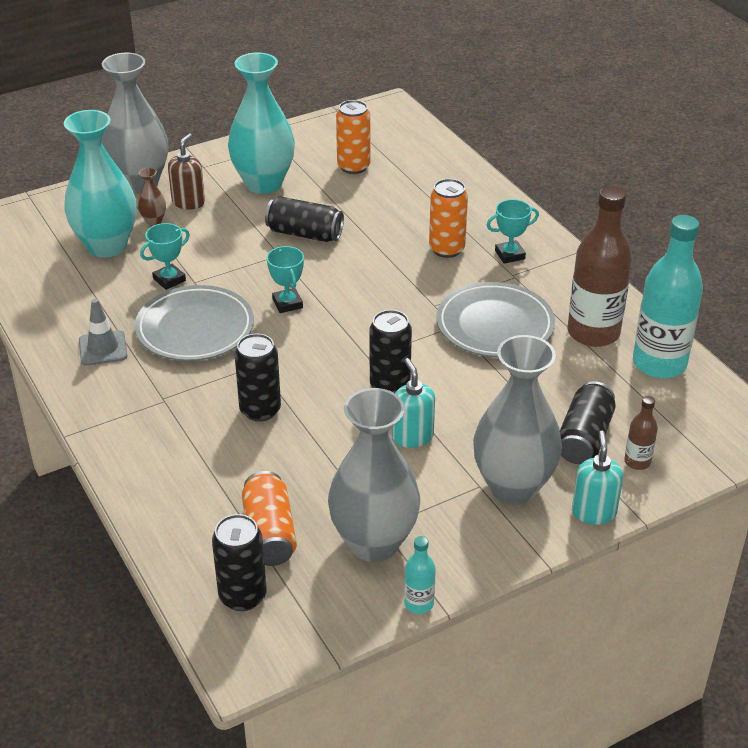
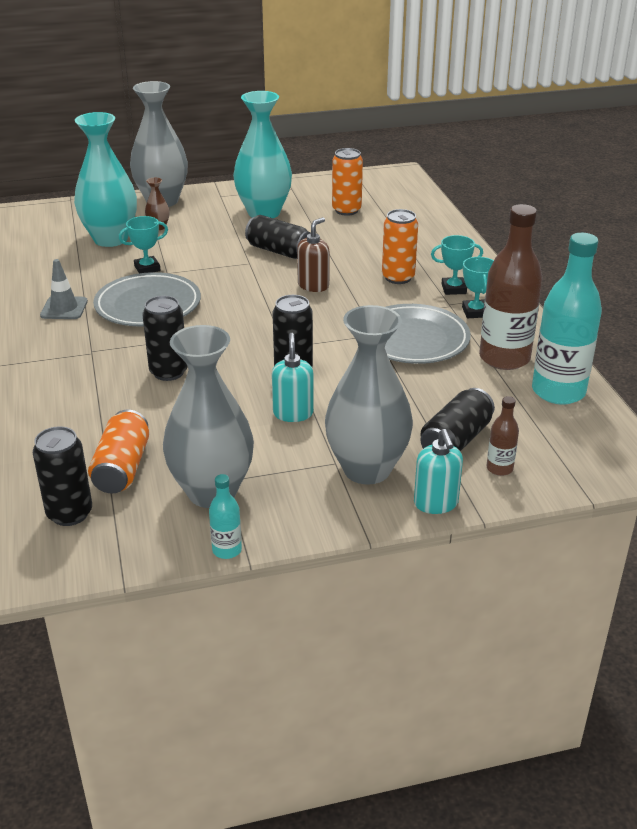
camera: 15 degrees right, 5 degrees down
brown soap dispenser [168,134,205,210] -> brown soap dispenser moved to [297,217,330,292]
turquoise trophy [267,246,304,313] -> turquoise trophy moved to [462,257,494,318]
turquoise soap dispenser [572,431,623,525] -> turquoise soap dispenser turned 150 degrees clockwise [414,429,463,514]

